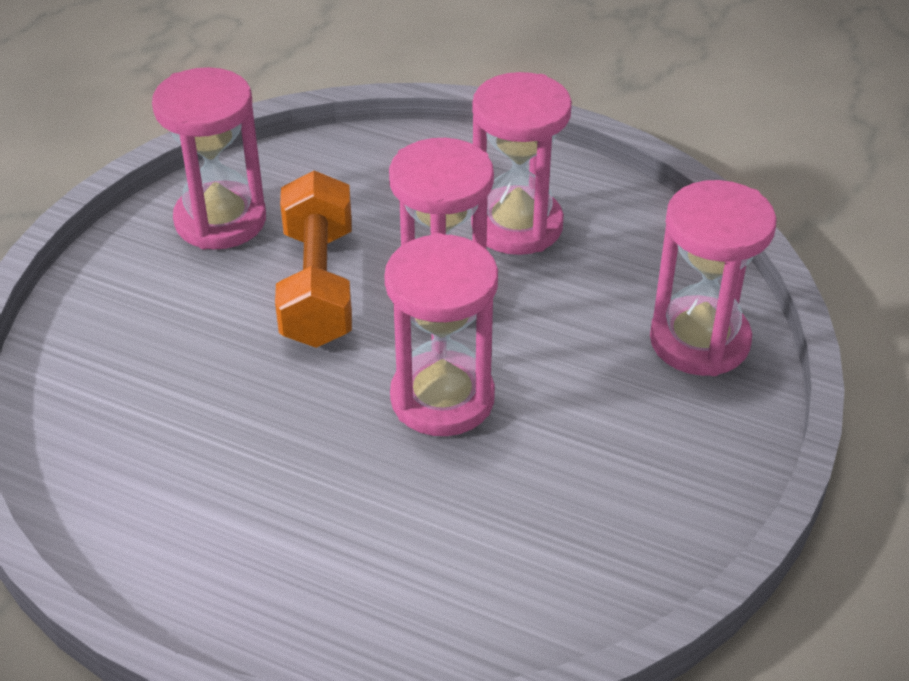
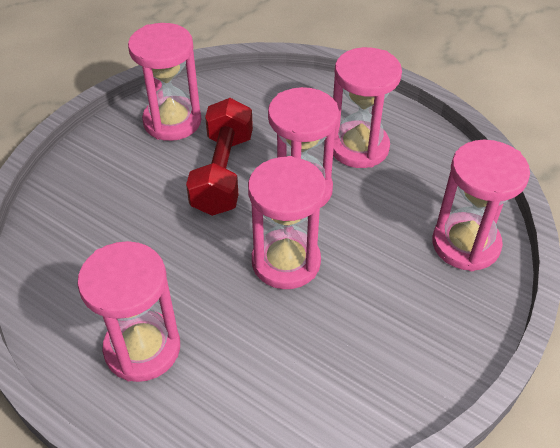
camera: 10 degrees right, 5 degrees up
orange dumbbell [275,171,352,348] -> red dumbbell [186,98,253,216]
none -> pink hourglass [77,241,180,382]

